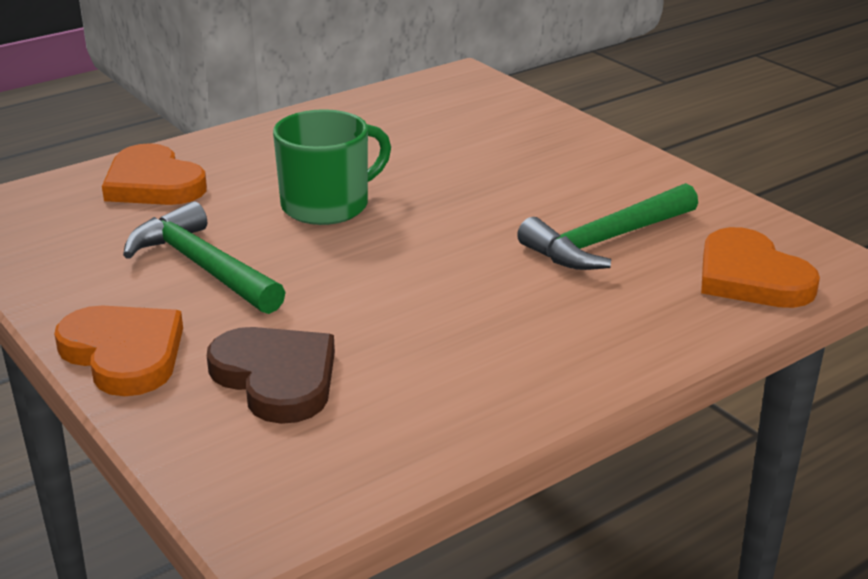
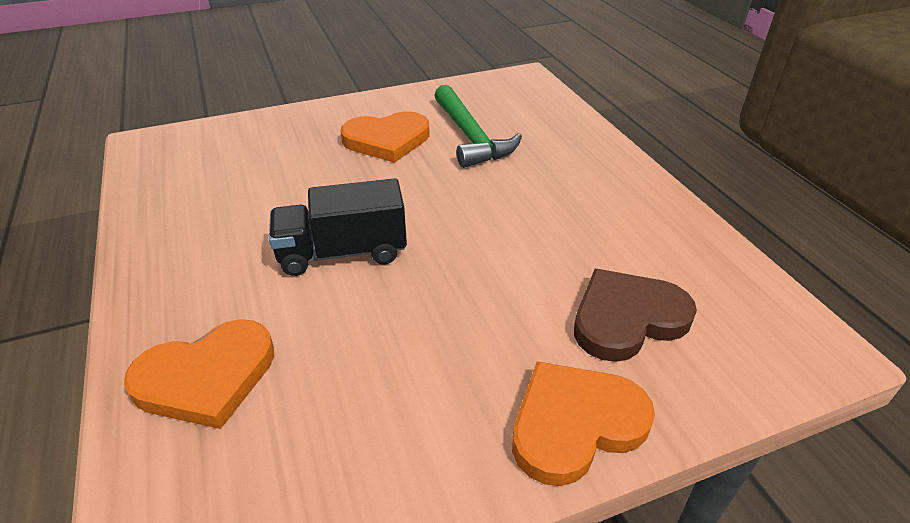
camera: 75 degrees left, 10 degrees up
green hammer [123,201,286,314] -> none
green mug [273,109,391,225] -> black truck [269,178,407,276]
orange heart [701,227,820,308] -> orange heart moved to [340,111,430,163]

